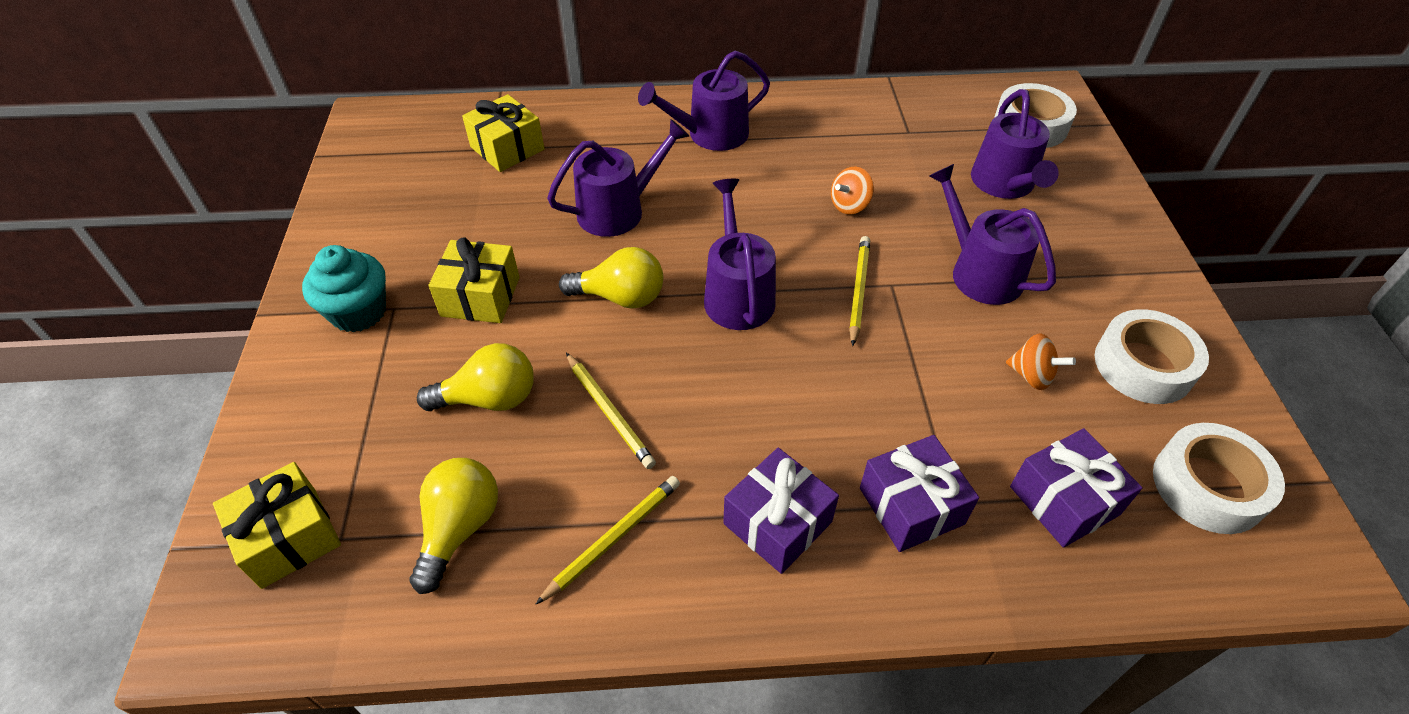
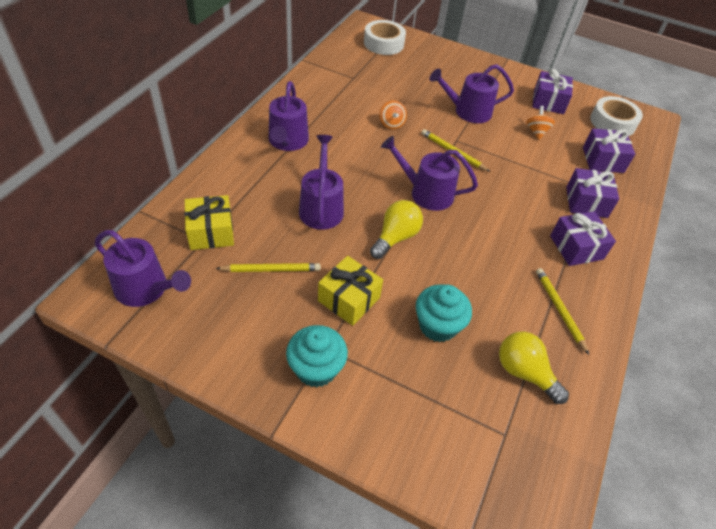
camera: 65 degrees left, 0 degrees up
yellow gift [213,462,341,589] -> none
yellow light bulb [417,343,534,411] -> turquoise cupcake [416,284,472,342]
yellow pencil [566,353,656,469] -> yellow pencil moved to [216,263,321,272]
purple watering can [971,89,1059,199] -> purple watering can moved to [95,230,191,307]
orange spinning top [1006,333,1076,390] -> orange spinning top turned 60 degrees counterclockwise [526,106,555,140]
white tape [1095,309,1209,404] -> purple gift [532,69,573,114]

